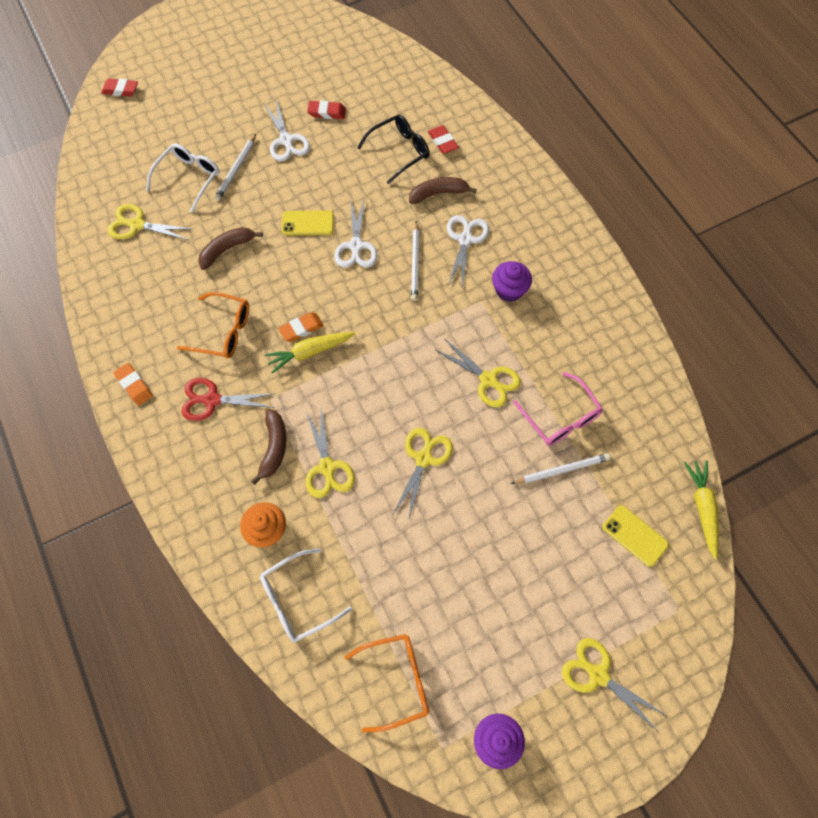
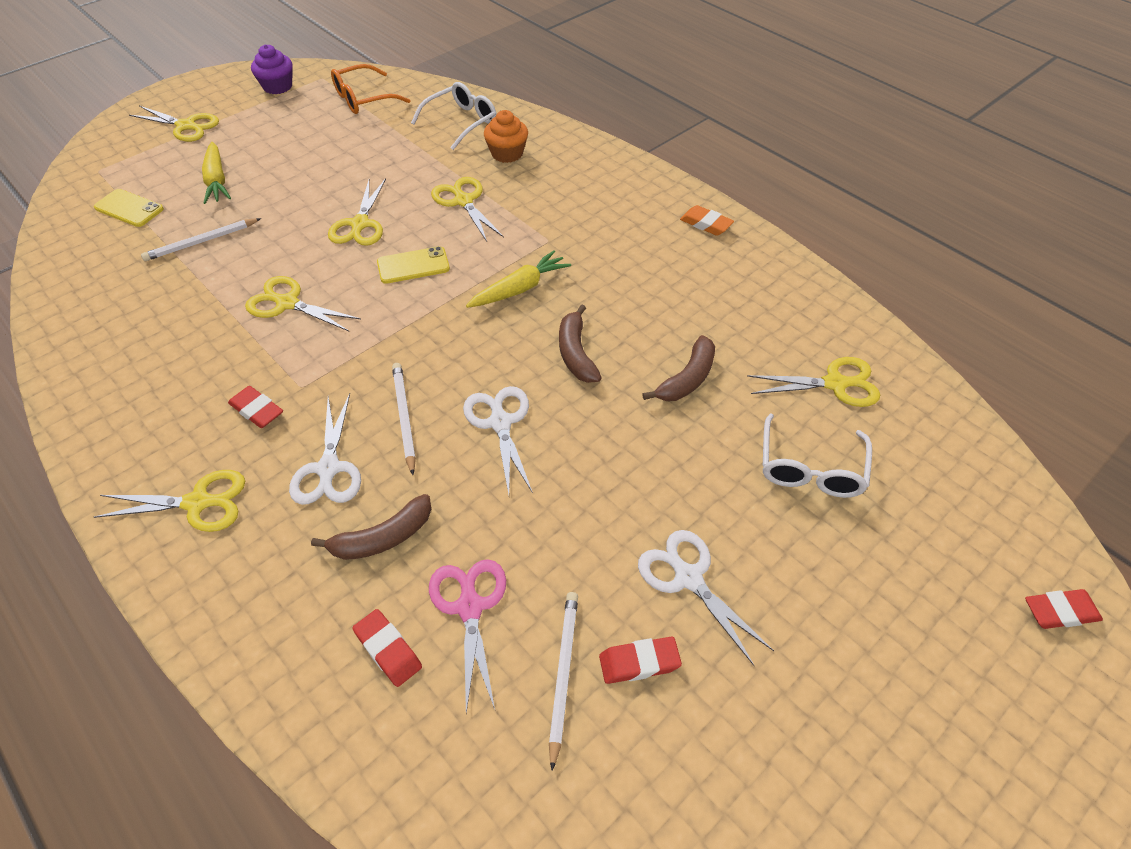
camera: 165 degrees right, 15 degrees down
orange glasses [177,292,249,358] -> none
red scissors [181,378,277,421] -> none
white pencil [214,134,256,201] -> white pencil moved to [549,592,578,771]
brown banana [251,409,287,485] -> brown banana moved to [559,305,602,383]
orange eraser [278,312,324,342] -> none
yellow phone [282,210,334,235] -> yellow phone moved to [377,246,450,284]
black glasses [357,115,430,184] -> pink scissors [429,559,506,713]
purple cupcake [492,261,532,302] -> red eraser [228,386,283,428]
pink glasses [513,372,603,446] -> none
yellow carrot [684,460,719,560] -> yellow carrot moved to [202,142,231,204]
none -> yellow scissors [94,470,245,532]

